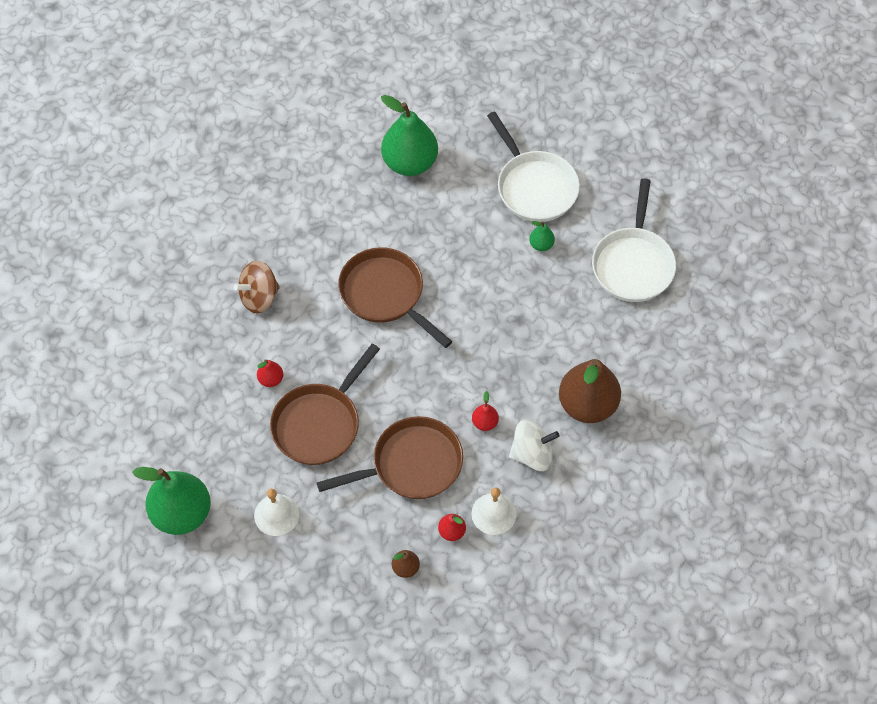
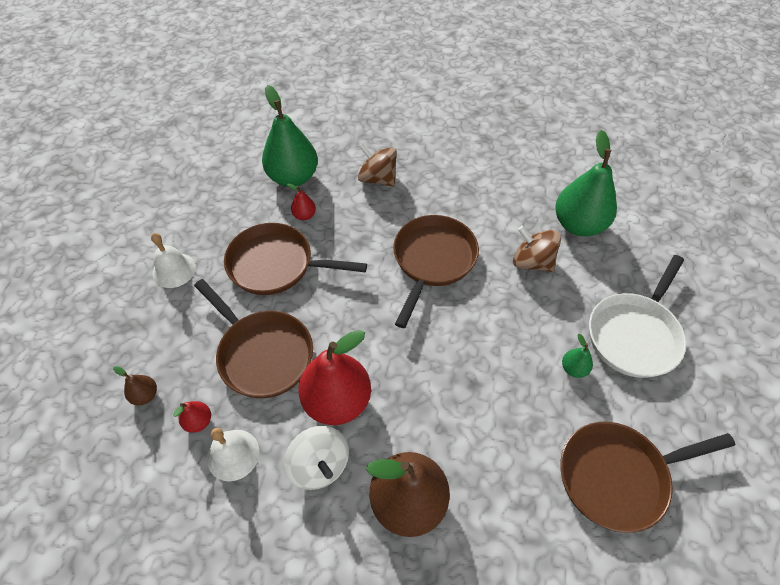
camera: 65 degrees right, 5 degrees down
green pear [133,467,211,535] -> green pear moved to [262,85,318,187]
red pear [472,391,499,431] -> red pear [298,330,371,425], size x2.30
white pan [592,178,676,302] -> brown pan [560,422,735,533]
none -> brown spinning top [513,226,561,272]

